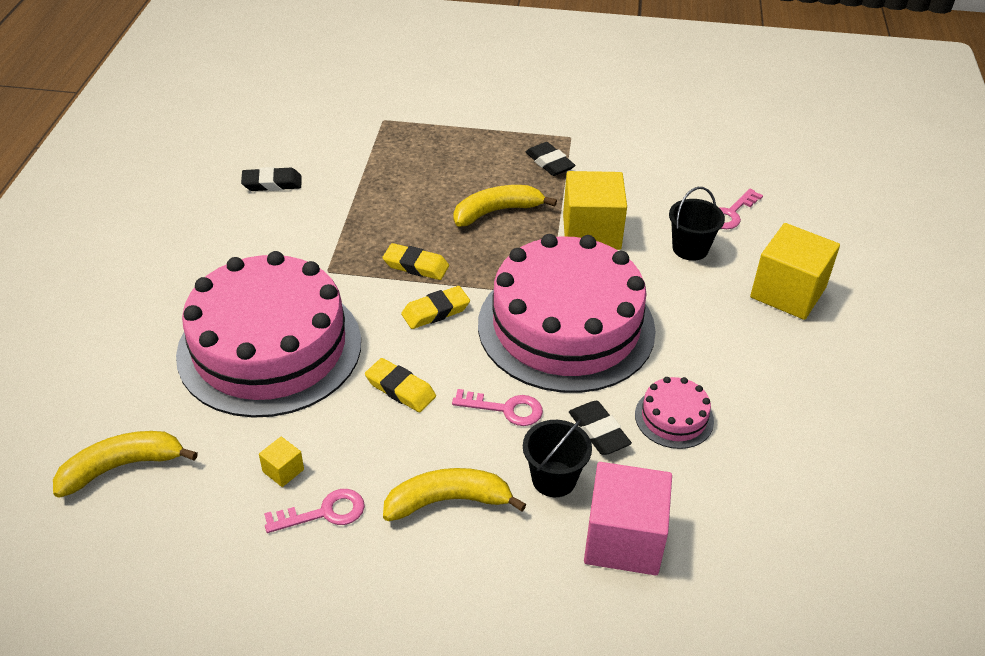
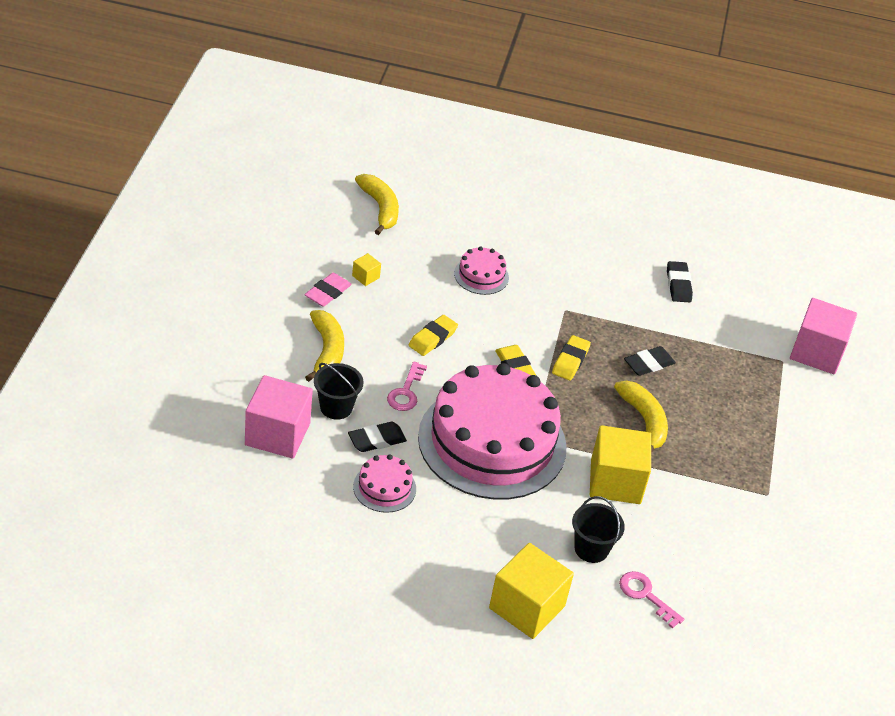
camera: 90 degrees right, 0 degrees up
pink cake [176,251,361,418] -> pink cake [454,246,509,295], size x0.41
pink key [264,489,365,533] -> pink eraser [304,273,352,307]
black eraser [526,142,575,176] -> black eraser moved to [624,346,676,376]
none -> pink cube [790,298,857,374]

